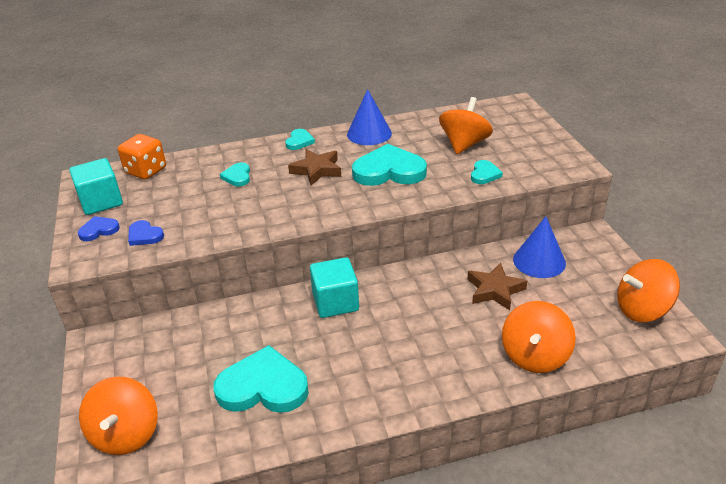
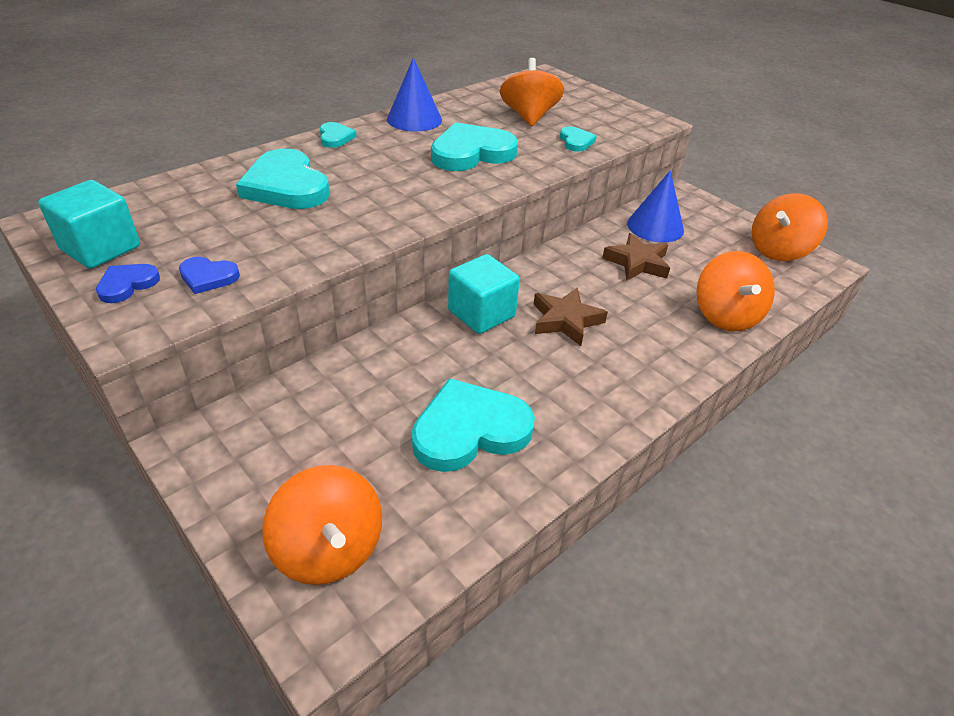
camera: 30 degrees left, 5 degrees up
orange dice [118,134,166,180] -> none
turquoise heart [220,163,250,186] -> turquoise heart [236,149,330,209], size x2.05
brown star [288,149,341,185] -> brown star moved to [533,288,608,346]

